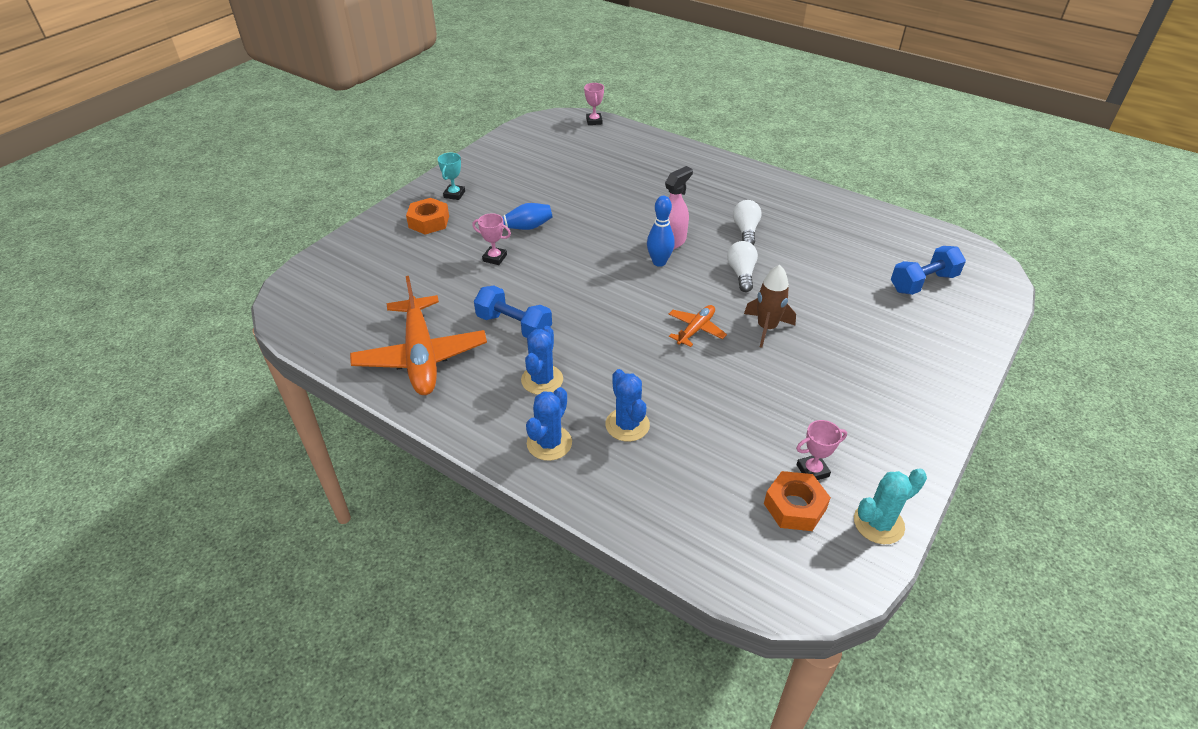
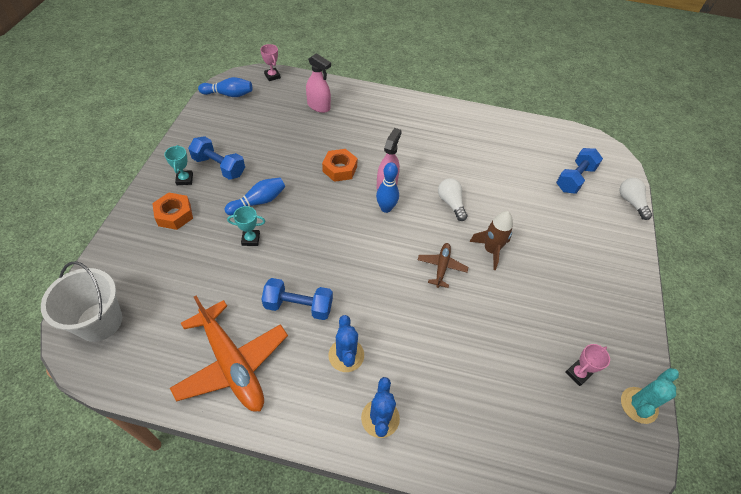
camera: 25 degrees left, 10 degrees up
pink trophy [472,213,511,265] -> turquoise trophy [227,206,265,246]
blue cactus [605,369,650,442] -> none
orange plane [669,305,727,347] -> brown plane [418,243,468,288]
white light bulb [733,200,762,245] -> white light bulb moved to [619,178,652,220]
orange nut [764,471,831,531] -> orange nut moved to [322,149,358,182]
none -> white bucket [41,261,122,342]
none -> blue dumbbell [188,136,245,180]
none -> blue bowling pin [198,77,252,97]
none -> pink spray bottle [306,53,331,113]

